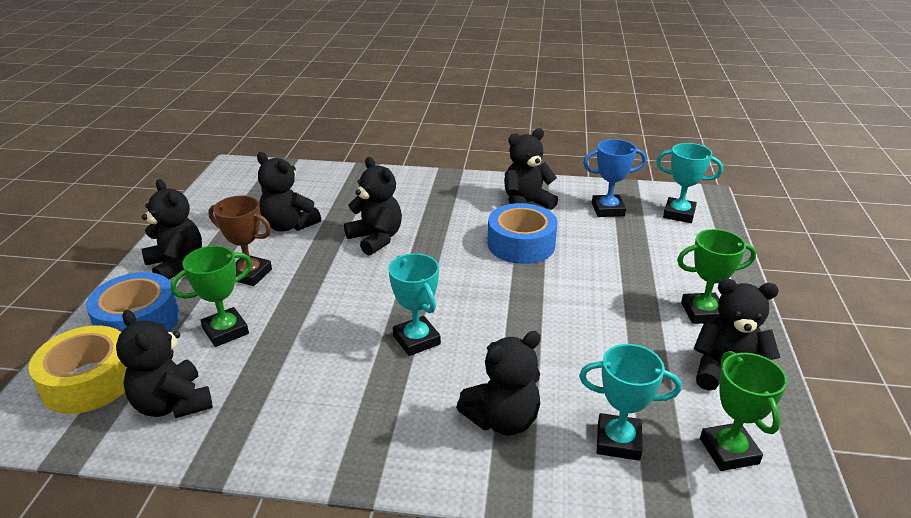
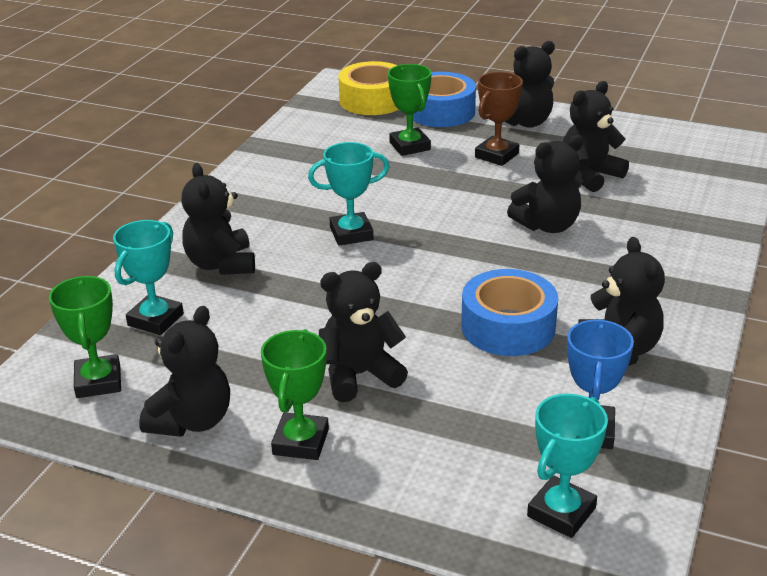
camera: 105 degrees right, 0 degrees up
black teddy bear [116,310,213,418] -> black teddy bear moved to [319,262,408,402]
green trophy [700,351,787,471] -> green trophy turned 75 degrees clockwise [49,276,121,398]

